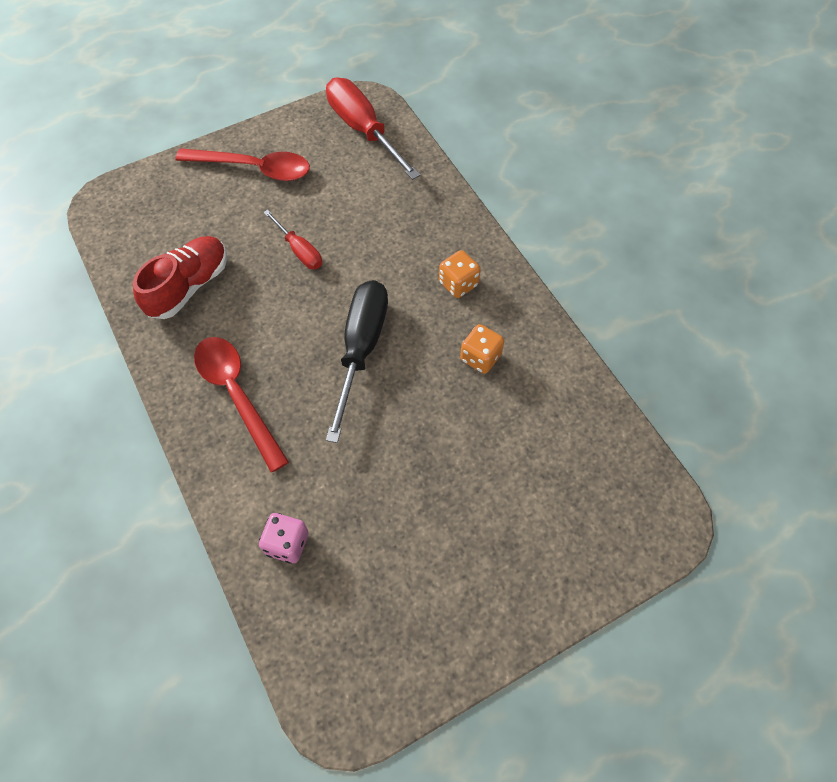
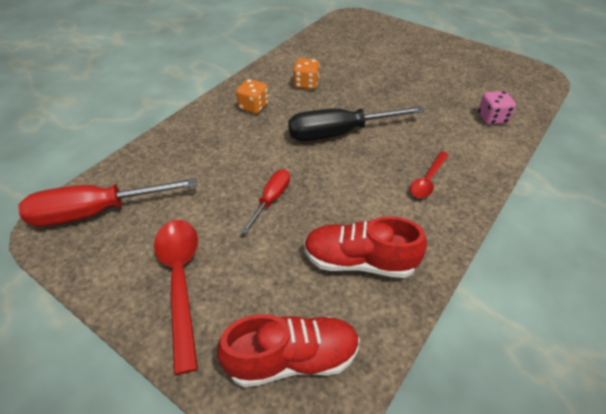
camera: 115 degrees left, 15 degrees down
red spoon [194,337,289,473] -> red spoon [410,151,449,198], size x0.58
red screwdriver [326,78,420,180] -> red screwdriver turned 45 degrees clockwise [18,178,197,227]
none -> red shoe [217,314,360,387]

